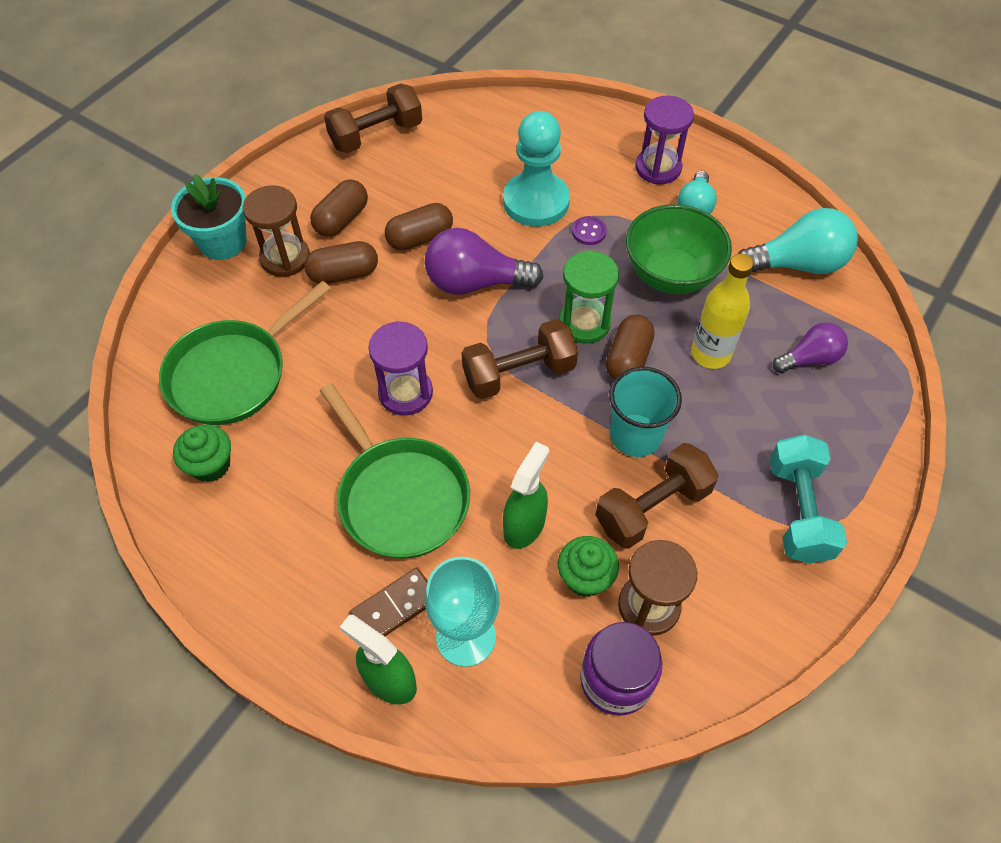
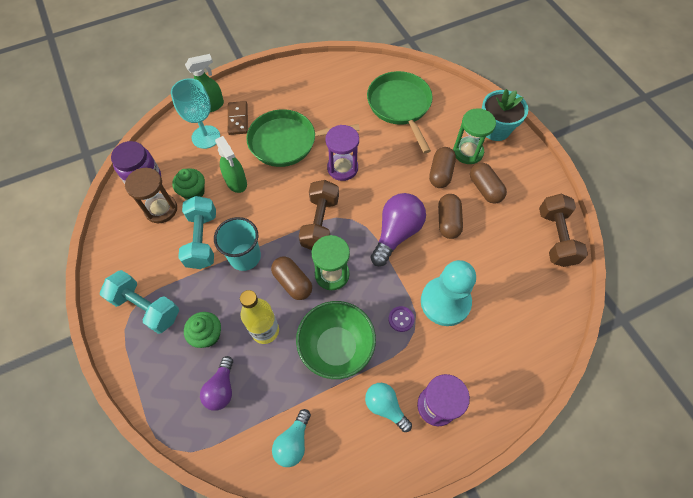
camera: 120 degrees right, 5 degrees up
green cupcake [173,424,231,482] -> green cupcake moved to [184,312,221,348]
brown hourglass [243,185,310,277] -> green hourglass [453,108,496,164]
brown dumbbell [595,443,719,549] -> turquoise dumbbell [178,196,216,269]
turquoise light bulb [738,208,858,274] -> turquoise light bulb [272,409,311,467], size x0.61

